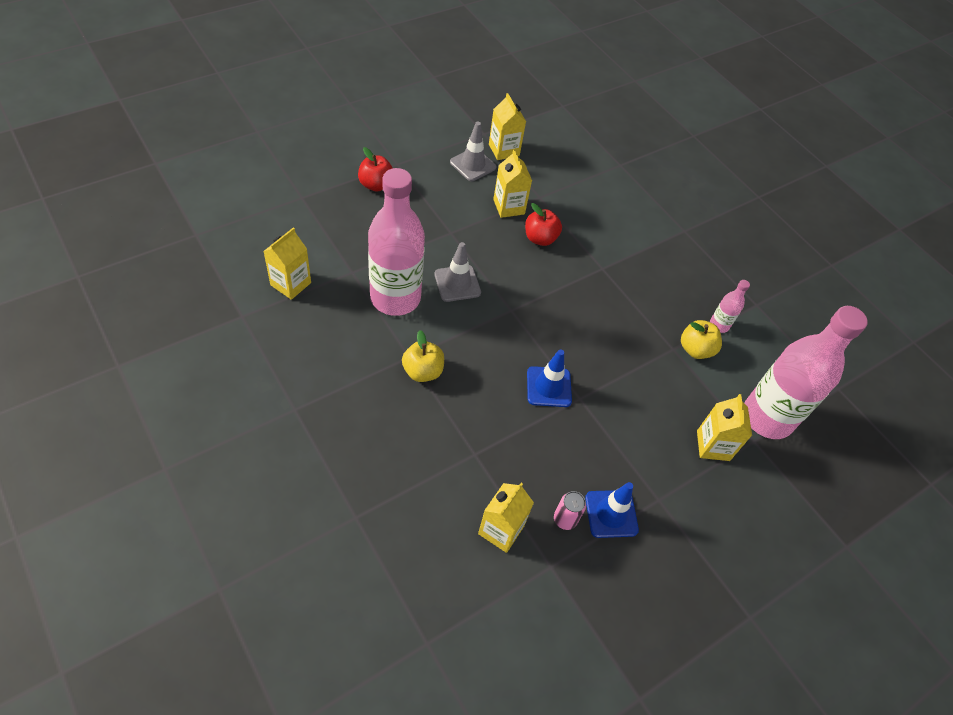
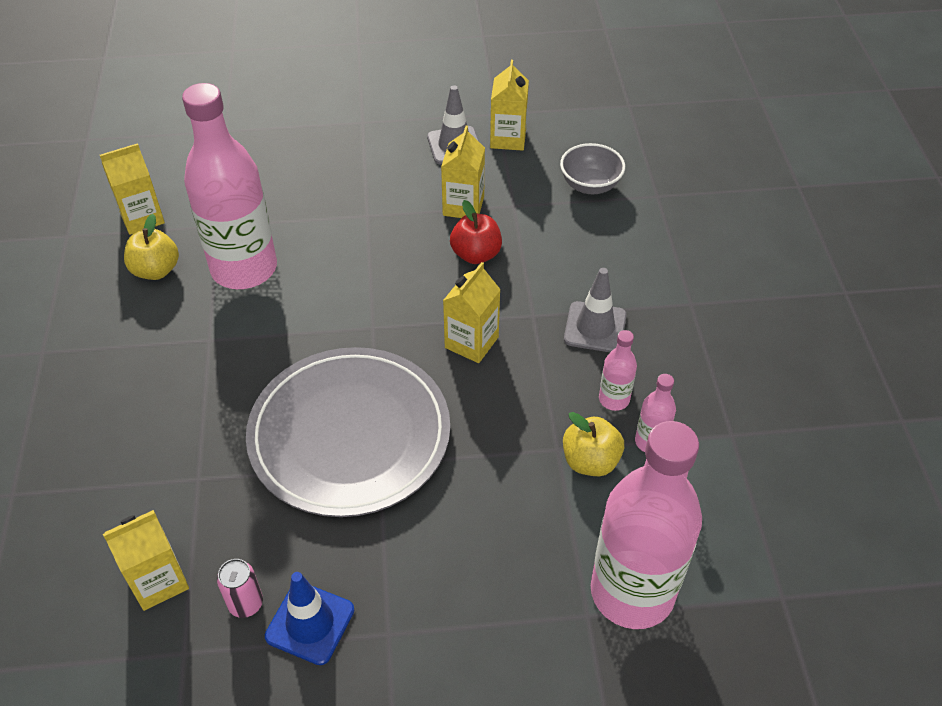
camera: 35 degrees right, 5 degrees down
red apple [358,147,393,192] -> none
yellow apple [402,330,444,382] -> yellow apple moved to [124,214,179,280]
grey traffic cone [434,242,481,302] -> grey traffic cone moved to [564,268,627,352]
blue traffic cone [527,349,572,407] -> grey plate [246,347,450,517]
yellow carton [697,394,752,461] -> yellow carton moved to [443,262,501,363]
none -> grey bowl [560,143,625,194]
none -> pink bottle [599,330,637,411]

